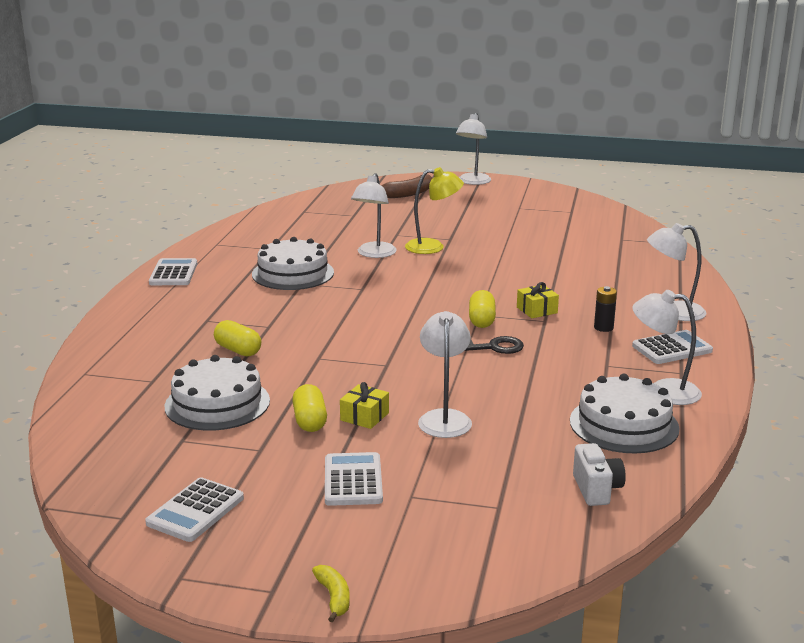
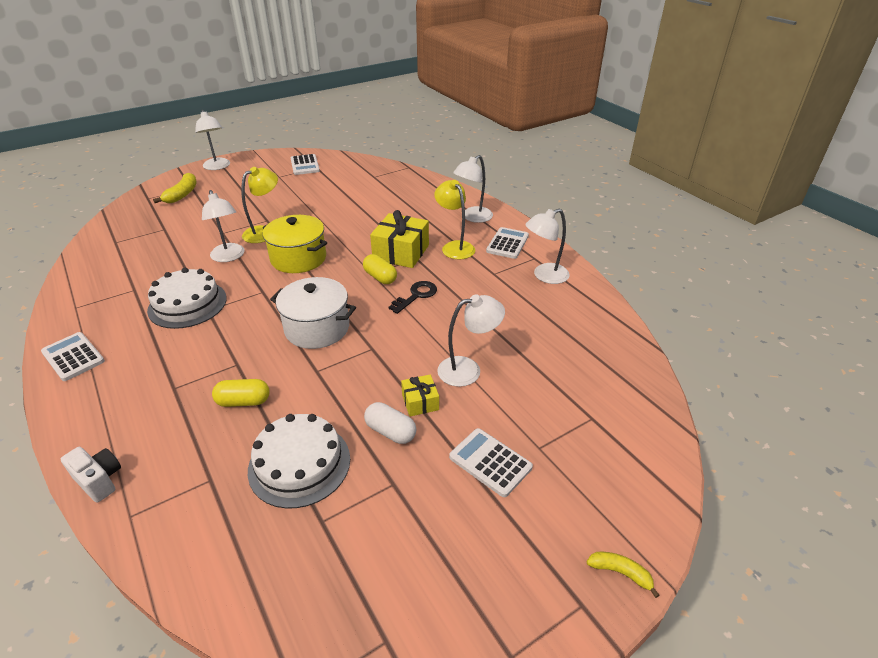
camera: 45 degrees left, 15 degrees up
white calculator [145,477,244,542] -> white calculator moved to [291,154,320,175]
yellow capsule [292,384,327,432] -> white capsule [364,402,416,444]
brown banana [382,175,432,198] -> yellow banana [153,173,197,203]
white lamp [418,311,472,438] -> white lamp turned 120 degrees clockwise [437,294,505,387]
yellow gift [517,282,559,318] -> yellow gift [370,210,429,268], size x1.93
white cake [570,374,680,453] -> none
white camera [573,443,626,506] -> white camera moved to [61,447,121,503]
black battery [594,286,617,332] -> yellow lamp [434,180,475,260]
none -> yellow pot [263,215,327,273]
none -> white pot [270,277,356,349]

